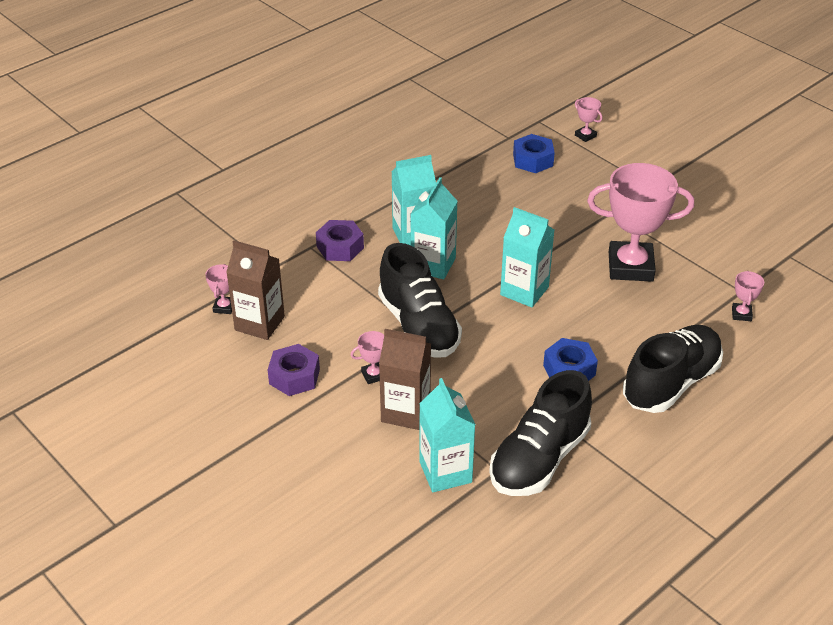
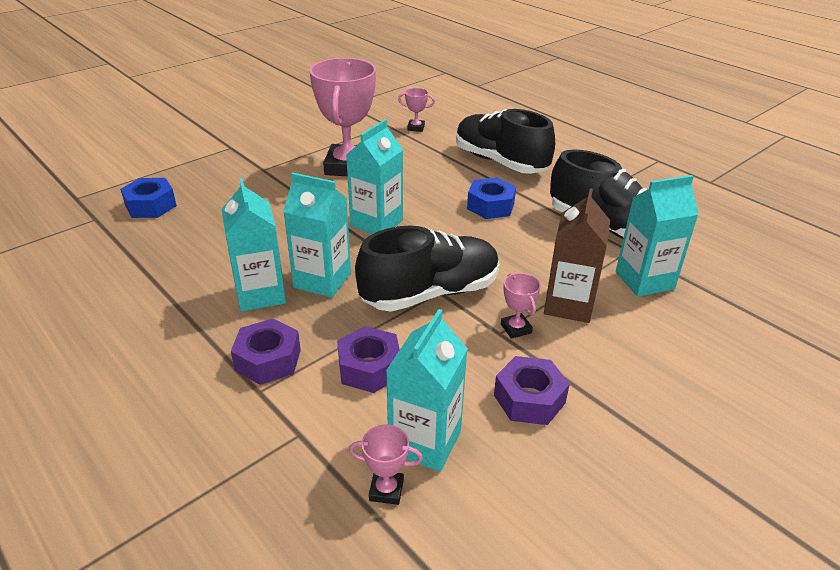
camera: 90 degrees left, 5 degrees down
brown carton [226,240,285,340] -> turquoise carton [386,309,468,472]
pink trophy [575,97,602,142] -> none
none -> purple nut [337,326,400,393]

